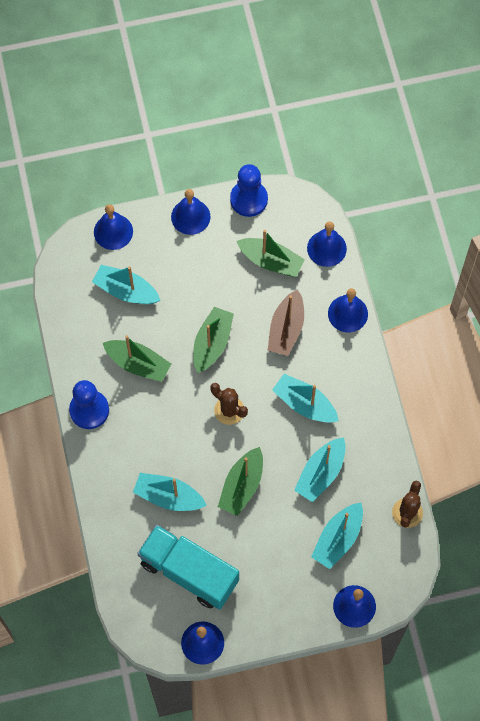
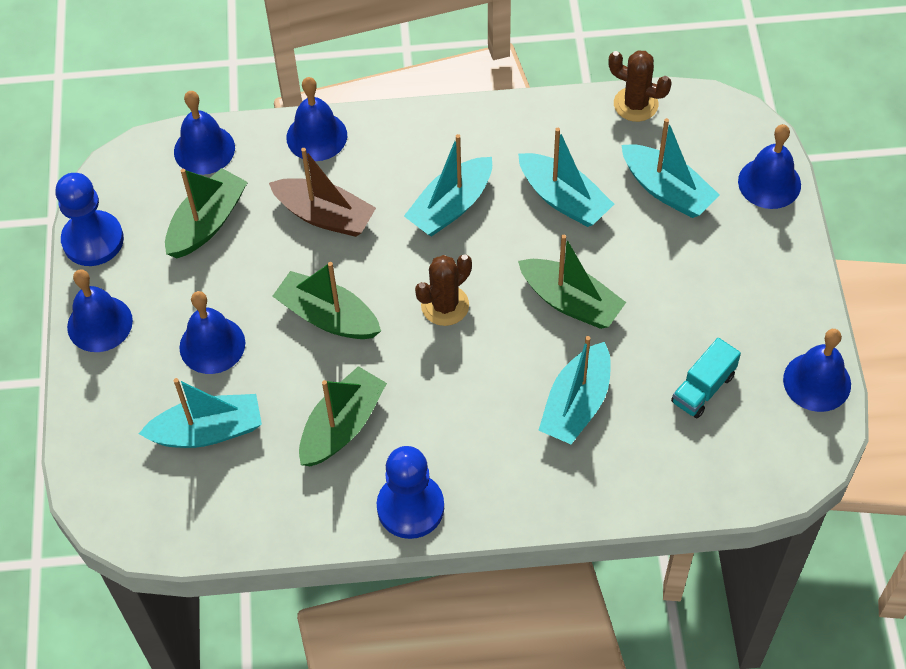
camera: 80 degrees left, 10 degrees down
turquoise boat [92,265,161,304] -> turquoise boat turned 135 degrees counterclockwise [139,378,262,448]
blue bell [94,204,133,250] -> blue bell moved to [179,291,245,374]
turquoise truck [137,525,239,610] -> turquoise truck [671,338,741,418], size x0.49

